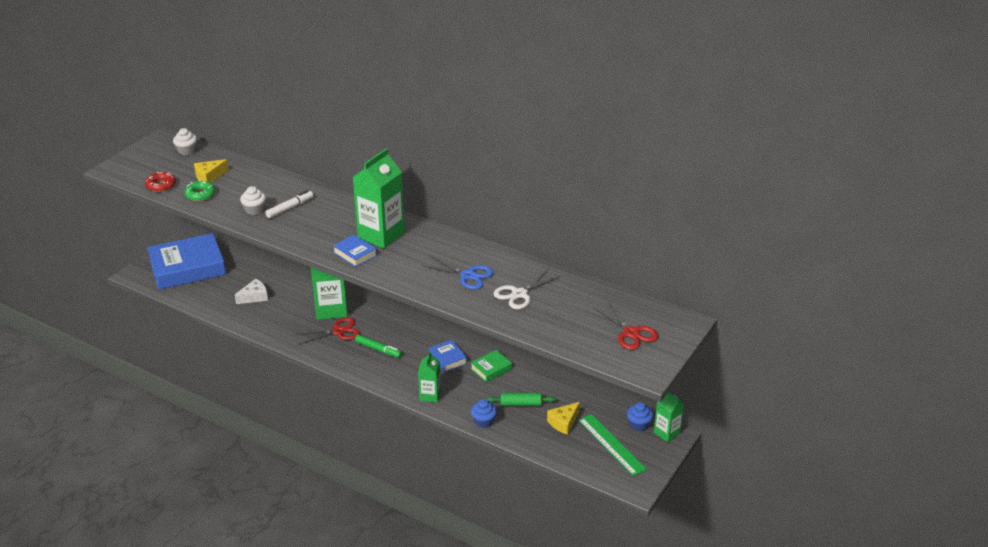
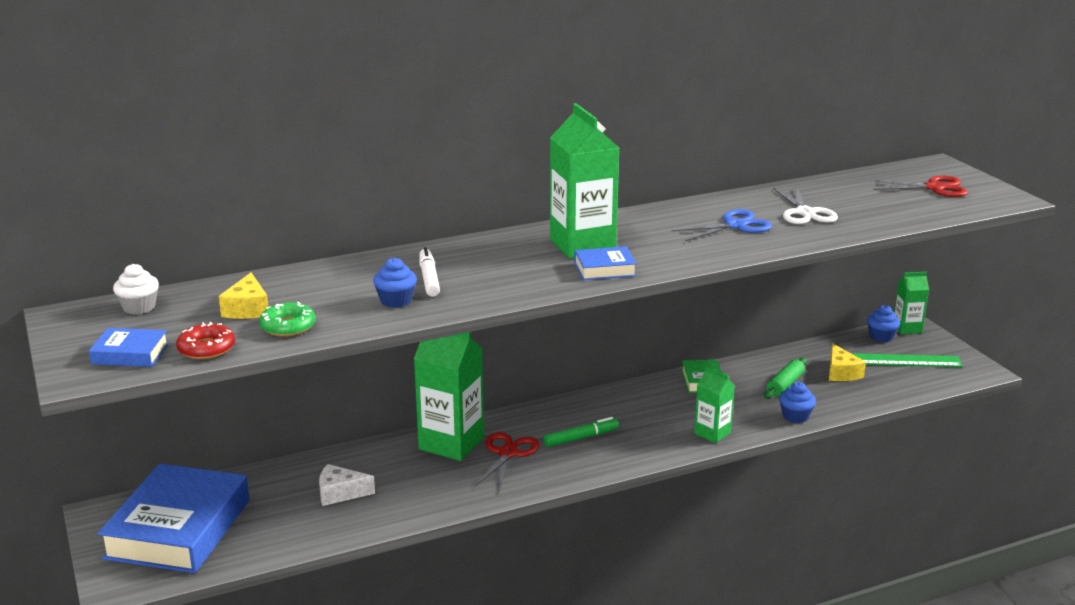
camera: 55 degrees left, 10 degrees down
white cheese [235,279,268,304] -> white cheese turned 90 degrees counterclockwise [319,464,375,506]
white cupcake [240,186,266,215] -> blue cupcake [373,258,417,308]
blue book [429,340,468,372] -> blue book moved to [89,328,169,367]

